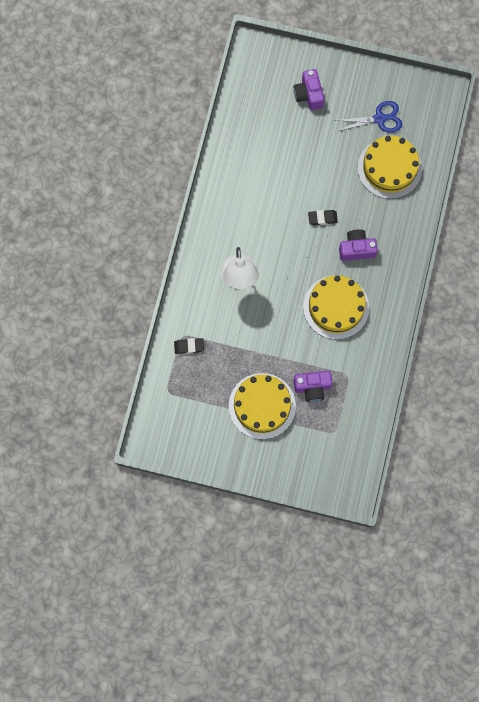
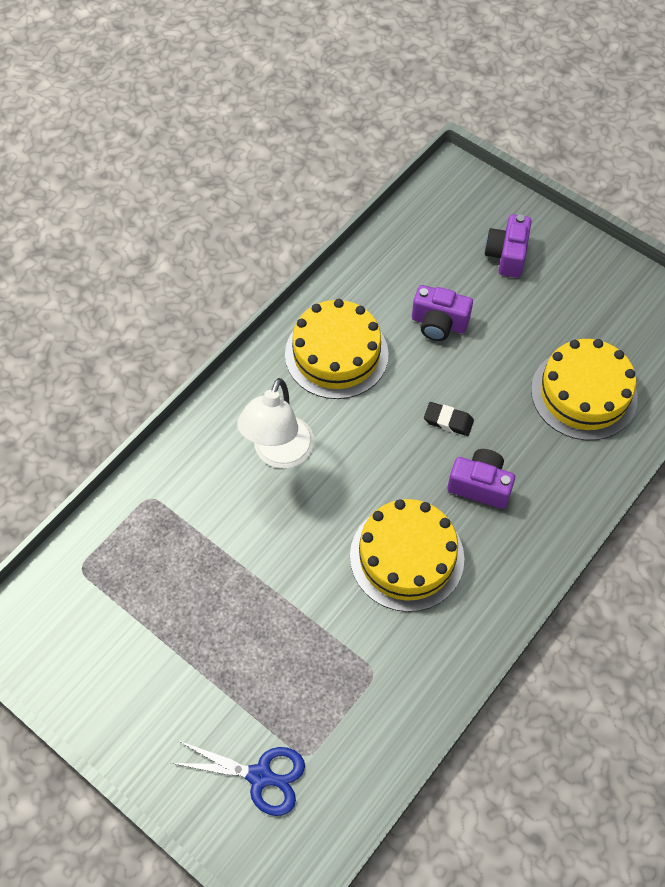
camera: 25 degrees right, 15 degrees down
black eraser [174,338,204,354] -> none
yellow cake [229,373,296,439] -> yellow cake moved to [285,299,389,399]
purple camera [294,371,333,402] -> purple camera moved to [412,285,473,341]
blue scissors [334,101,402,133] -> blue scissors moved to [171,741,305,816]

